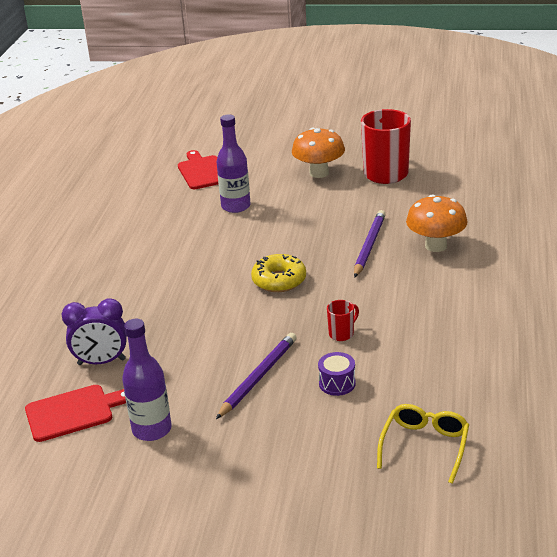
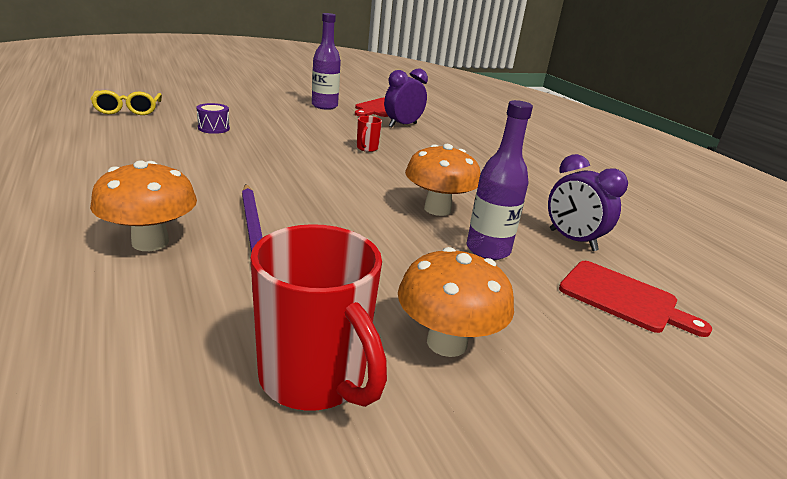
camera: 140 degrees right, 5 degrees down
purple pencil [216,333,297,419] -> none
yellow donut [251,254,306,292] -> none
red mug [327,300,359,341] -> red mug moved to [357,116,382,152]
none -> orange mushroom [405,144,480,216]
none -> purple clock [548,154,628,251]

